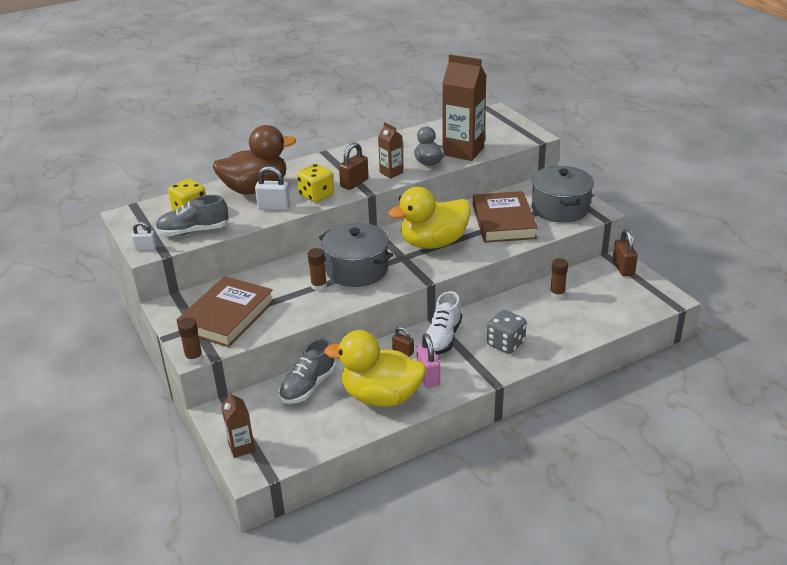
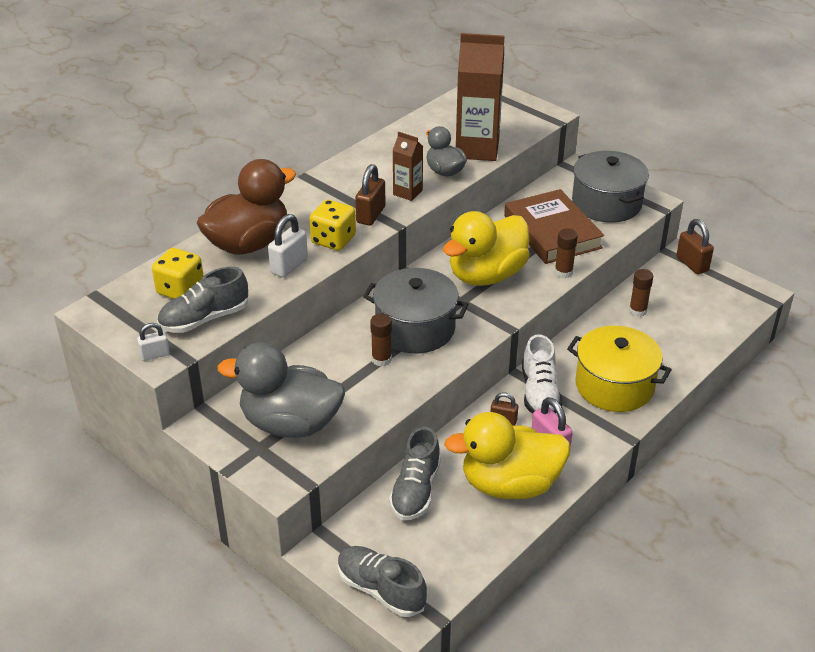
camera: 20 degrees left, 5 degrees up
brown book [177,276,274,347] -> grey duck [218,342,345,438]
brown glue stick [178,318,203,364] -> brown glue stick moved to [555,228,578,278]
brown carton [221,391,255,458] -> grey shoe [338,546,427,617]
white padlock [255,166,290,211] -> white padlock turned 45 degrees counterclockwise [268,214,308,277]
grey dice [487,310,527,354] -> yellow pot [567,326,672,412]

